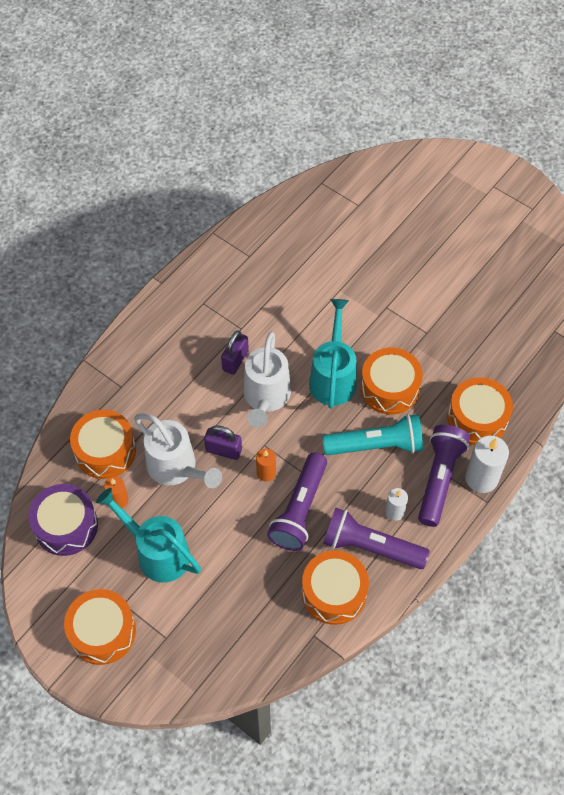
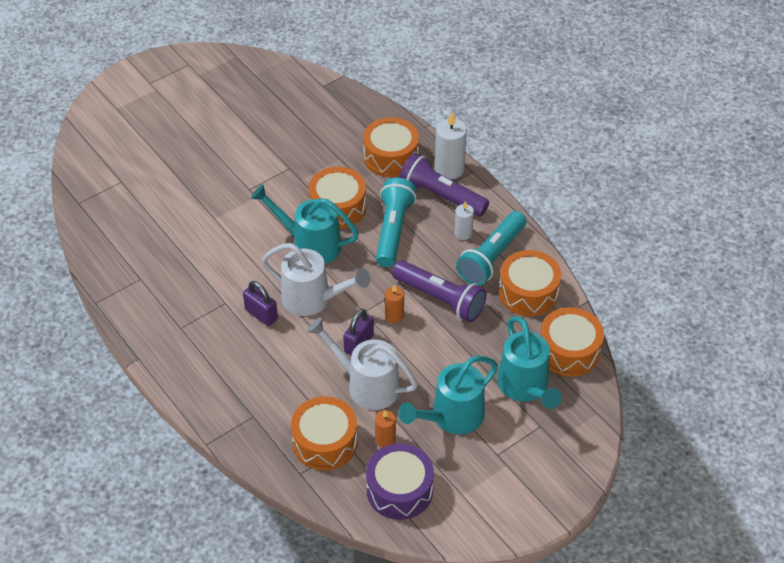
camera: 75 degrees left, 10 degrees down
orange drum [64,589,136,665] -> orange drum moved to [540,307,604,377]
white watering can [134,413,222,488] -> white watering can turned 120 degrees counterclockwise [307,318,418,410]
purple flashlight [323,507,430,569] -> turquoise flashlight [456,211,526,286]
none -> turquoise watering can [497,316,562,409]

